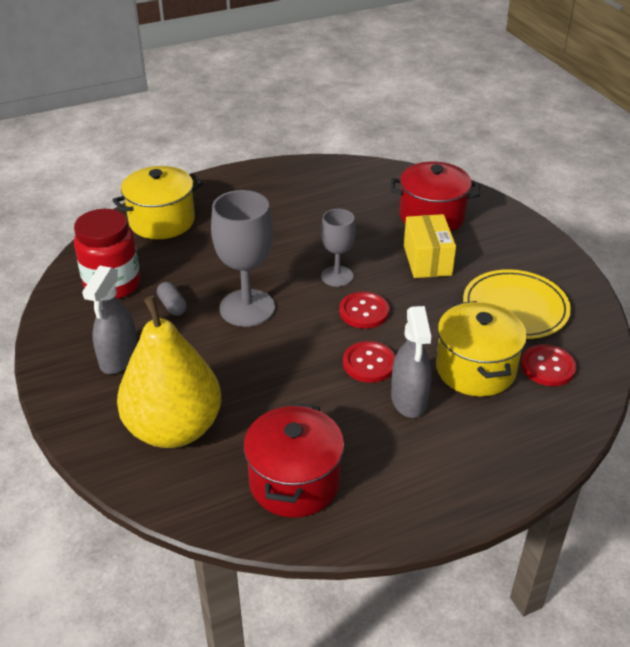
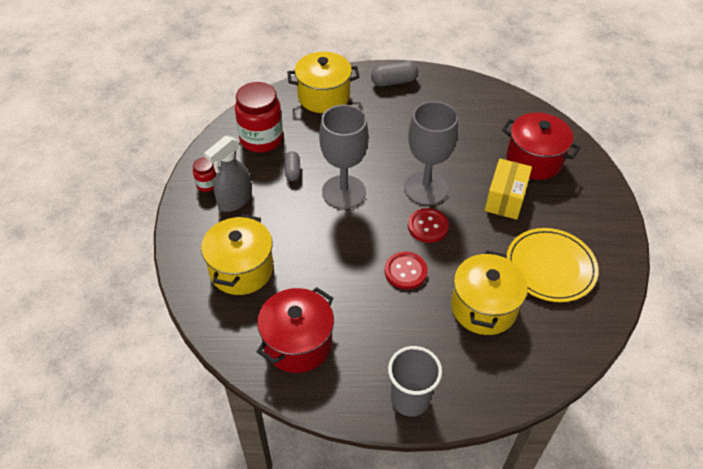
camera: 25 degrees right, 10 degrees up
yellow pear [117,296,221,448] -> yellow pot [201,214,273,295]
grey goblet [321,209,356,287] -> grey goblet [404,101,458,205], size x1.65
grey spray bottle [391,306,432,418] -> none
red button [521,344,576,386] -> none
none -> red jar [193,157,217,192]
none -> grey capsule [371,61,418,87]
none -> grey cup [388,346,442,417]

